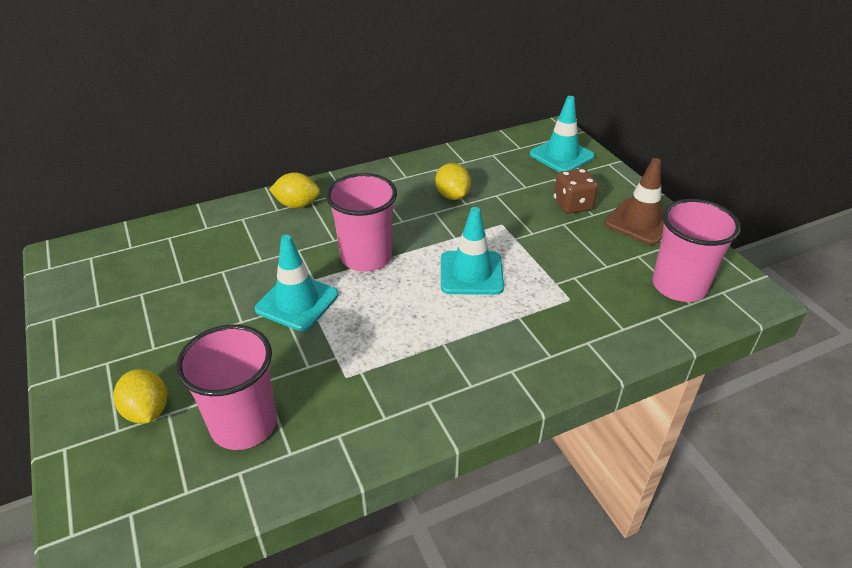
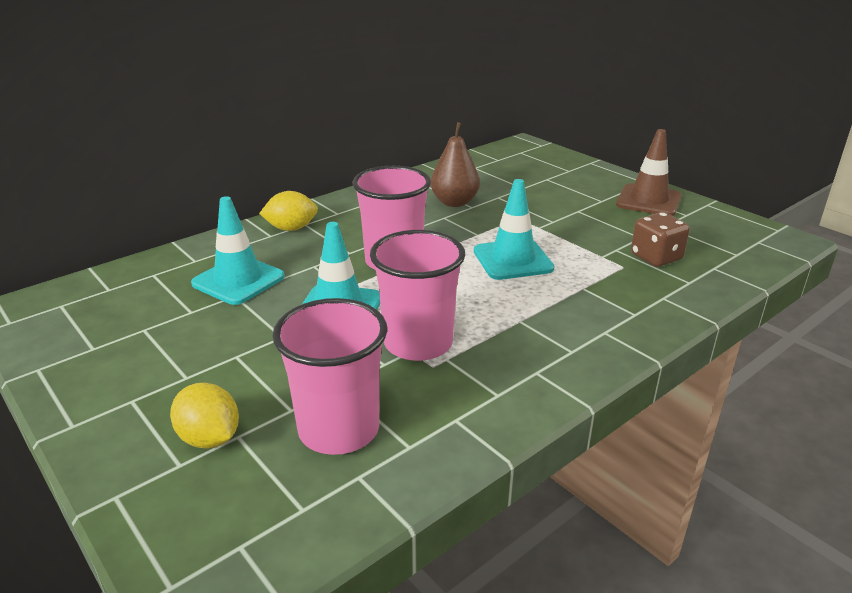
camera: 15 degrees left, 10 degrees down
yellow lemon [435,163,471,200] -> brown pear [431,122,480,207]
turquoise traffic cone [530,96,595,172] -> turquoise traffic cone moved to [191,196,285,305]
brown dice [554,168,598,214] -> brown dice moved to [631,212,690,267]
pink cup [652,199,741,302] -> pink cup moved to [370,230,465,361]

